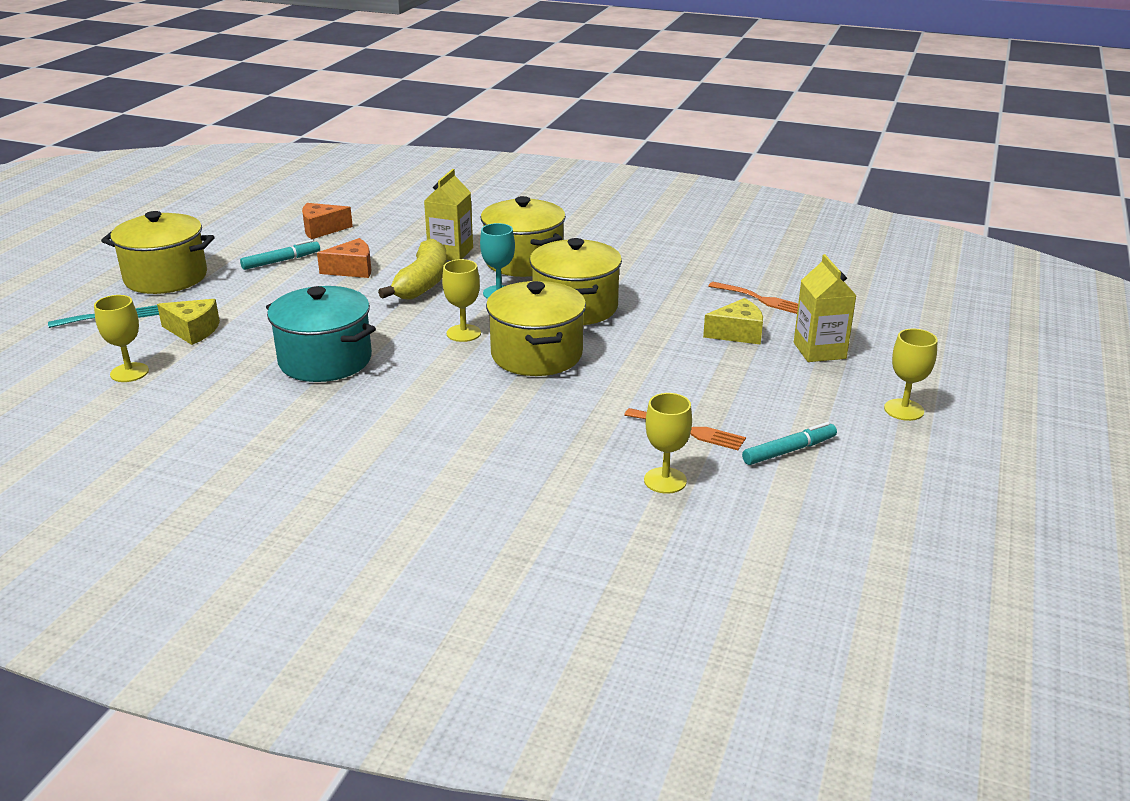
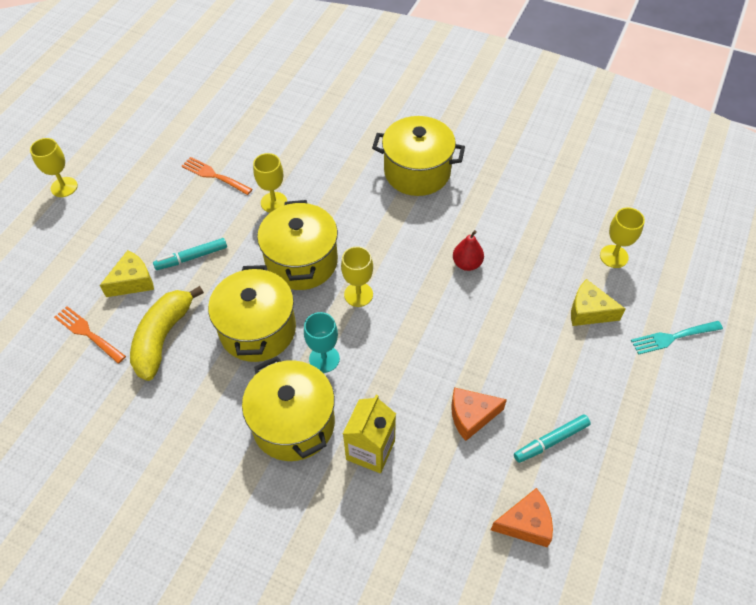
camera: 175 degrees left, 25 degrees up
yellow pot [101,211,215,294] -> yellow pot moved to [372,116,465,196]
turquoise pot [266,286,376,382] -> red pear [453,230,484,271]
yellow banana [378,239,447,300] -> yellow banana moved to [130,286,204,381]
yellow goblet [644,393,692,494] -> yellow goblet moved to [253,153,287,213]
yellow cheese [703,298,763,345] -> yellow cheese turned 150 degrees clockwise [99,250,154,297]
turquoise marker [742,422,837,465] -> turquoise marker moved to [153,238,227,270]
yellow carton [794,254,857,362] -> none

